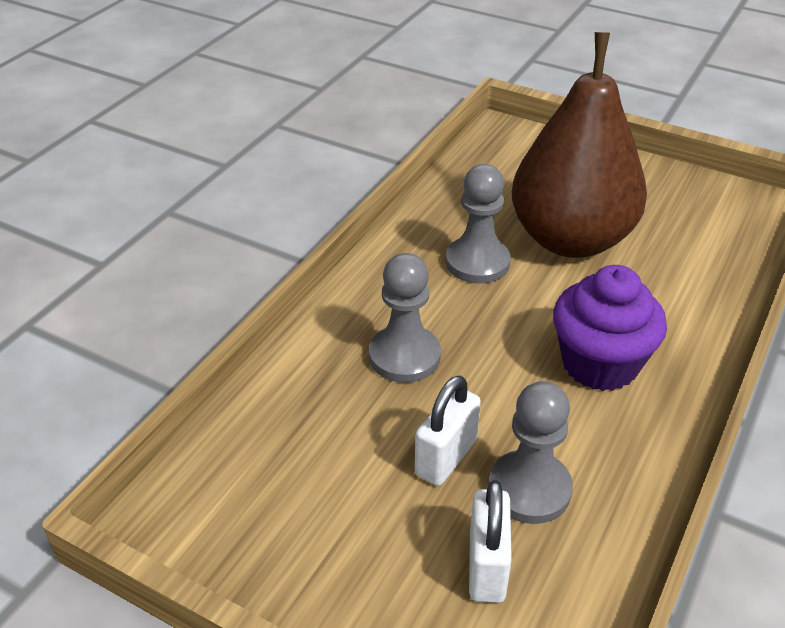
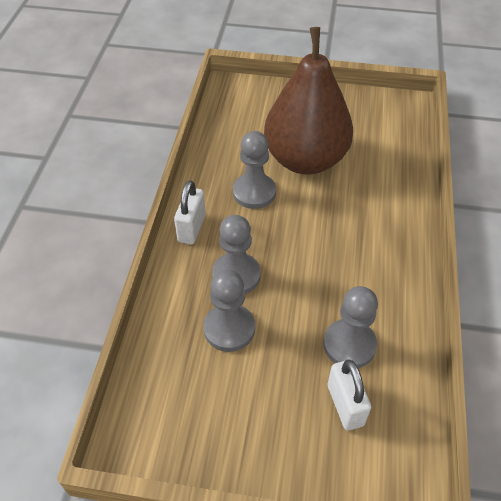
camera: 20 degrees left, 10 degrees up
white padlock [415,375,481,486] -> white padlock moved to [174,180,206,244]
purple cupcake [553,265,667,391] -> none
none -> grey pawn [203,270,255,352]

